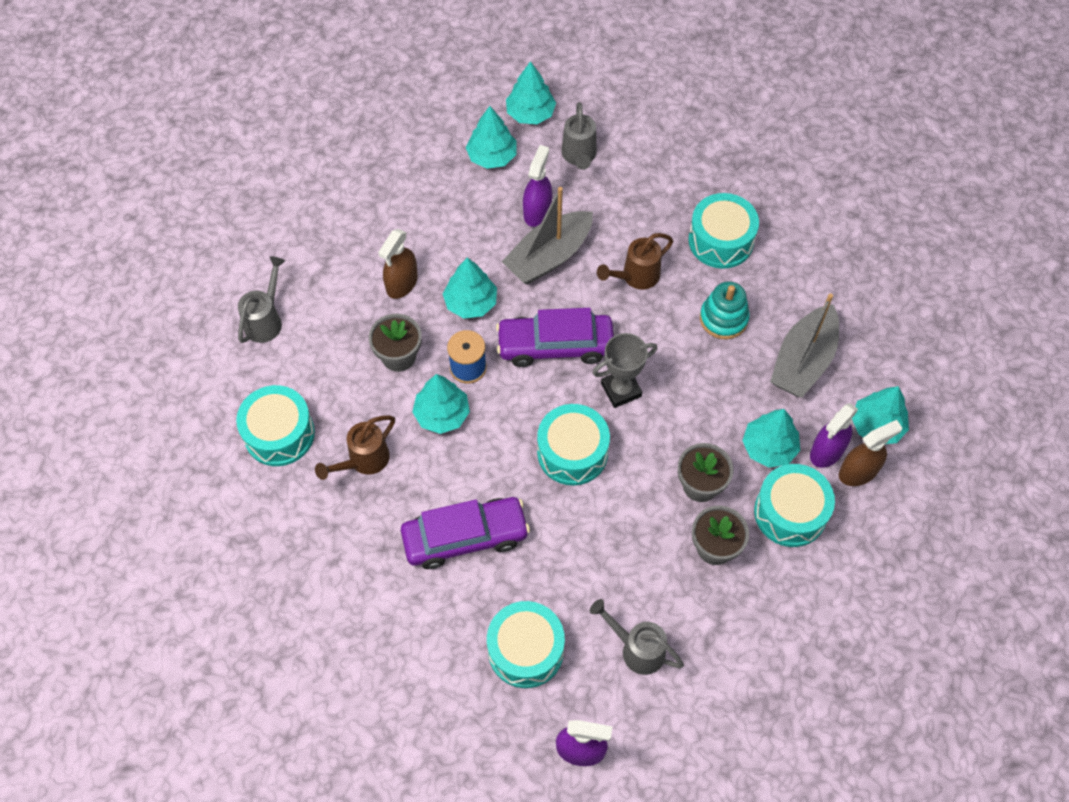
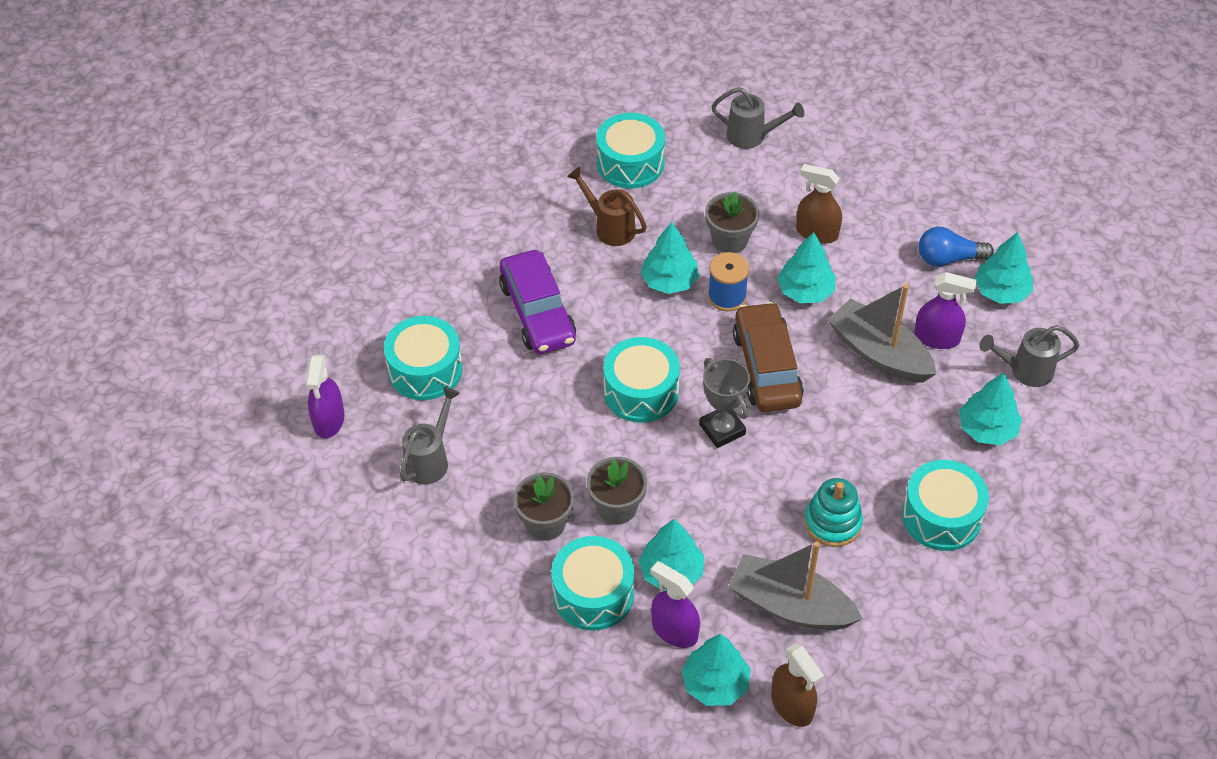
camera: 85 degrees right, 10 degrees down
purple car [496,308,614,367] -> brown car [733,302,804,412]
turquoise tree [506,61,556,124] -> turquoise tree moved to [959,373,1022,445]
brown watering can [597,233,673,290] -> none
brown spray bottle [839,420,902,486] -> brown spray bottle moved to [771,643,824,727]
none -> blue light bulb [919,227,994,267]

